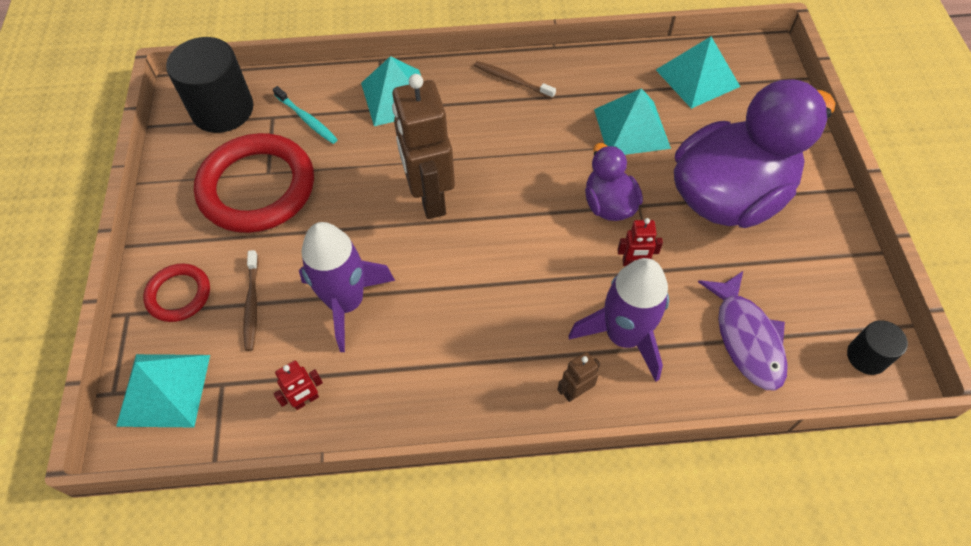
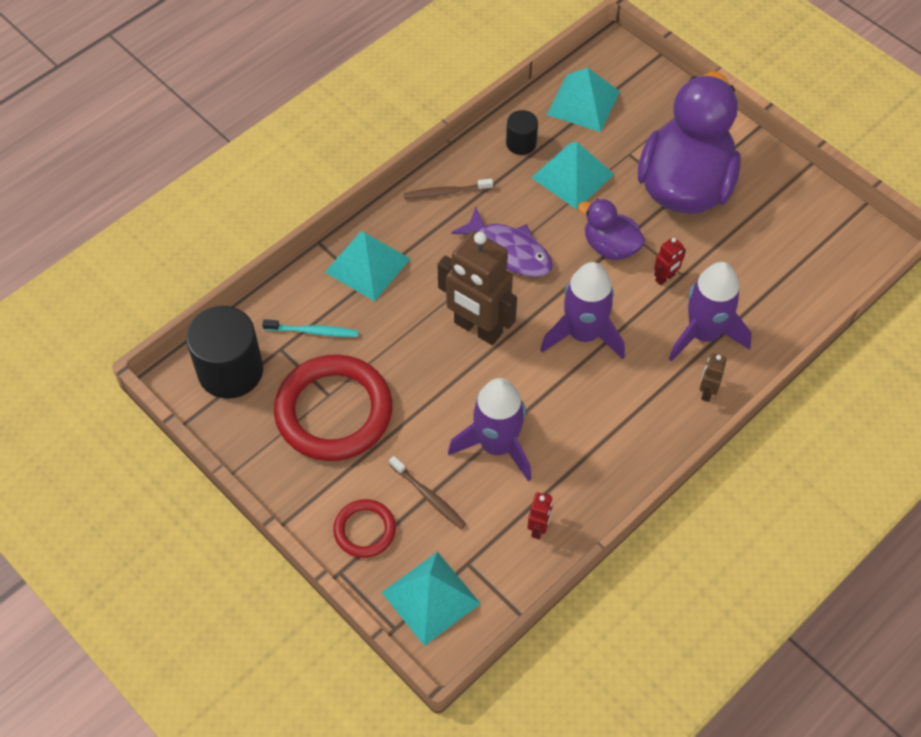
camera: 40 degrees left, 0 degrees up
purple fish [698,271,788,390] -> purple fish moved to [451,207,553,277]
black cylinder [847,320,908,375] -> black cylinder moved to [506,110,538,155]
none -> purple rocket [540,262,625,359]

